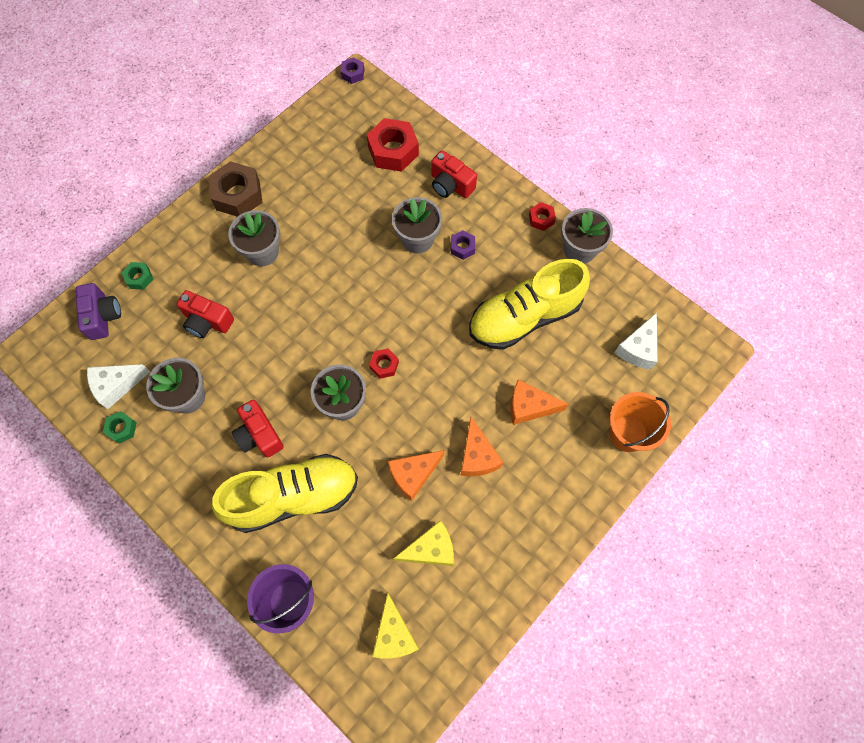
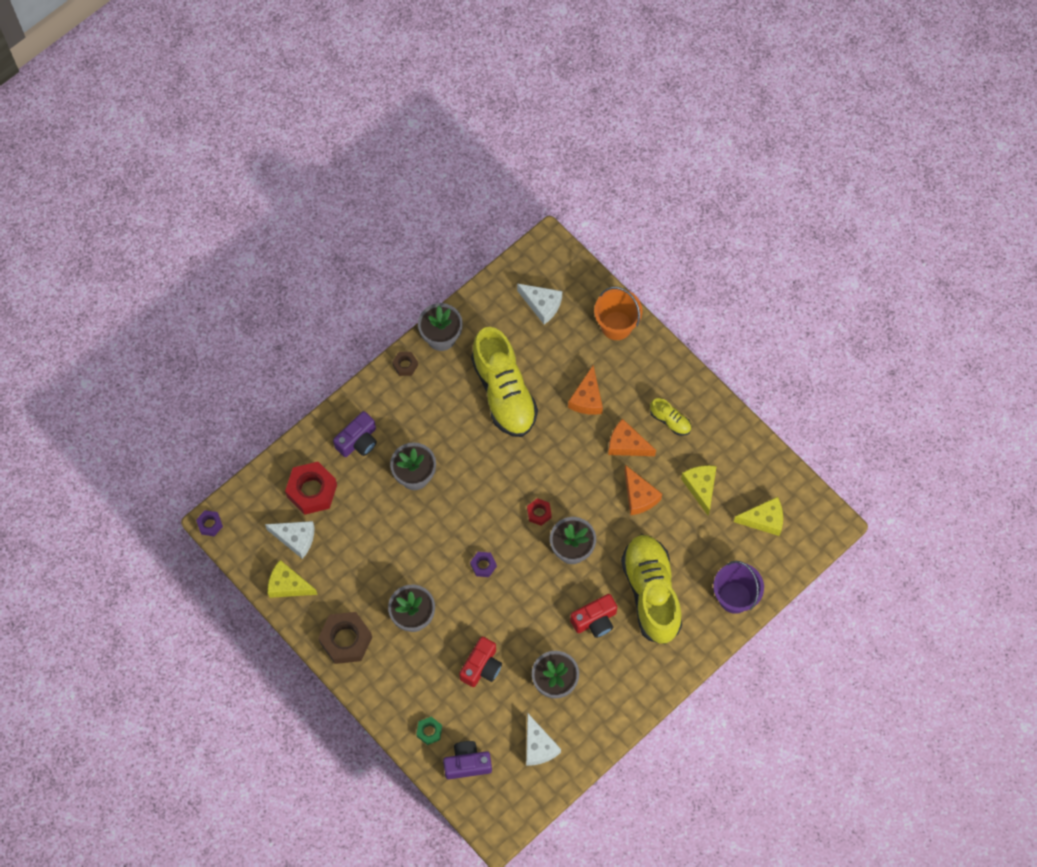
camera: 85 degrees left, 0 degrees up
green nut [103,411,137,444] -> none
red camera [431,151,477,198] -> purple camera [333,411,377,457]
purple nut [451,230,475,260] -> purple nut moved to [470,552,497,577]
orange cheese [460,417,503,476] -> orange cheese turned 150 degrees counterclockwise [608,419,656,456]
red nut [529,202,556,231] -> brown nut [392,352,418,376]
none -> white cheese [265,521,315,559]
none -> yellow cheese [267,560,318,598]
none -> yellow shoe [650,398,691,436]

